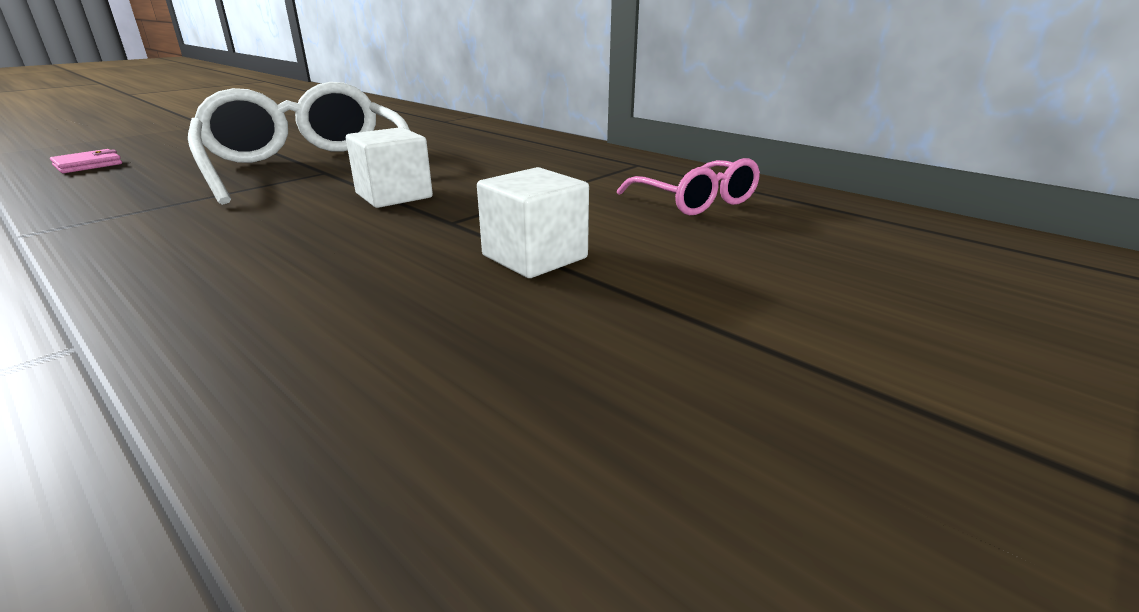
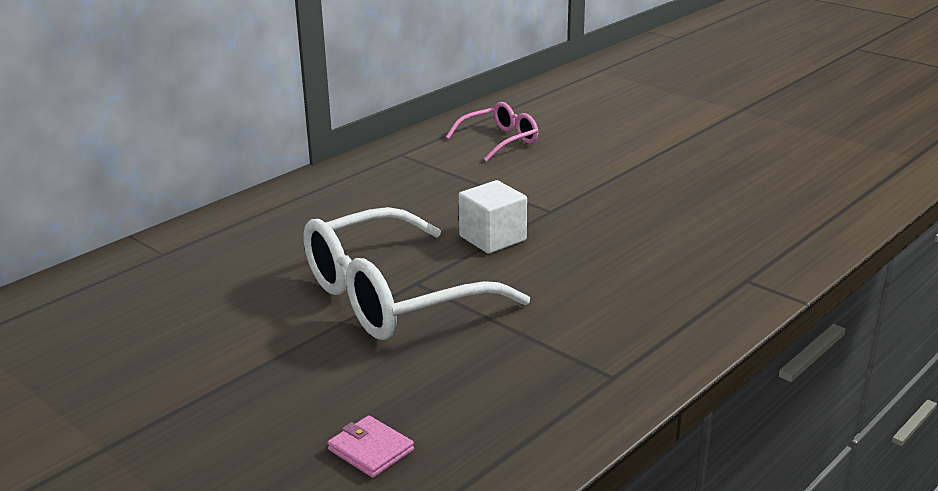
camera: 90 degrees left, 0 degrees up
white cube [477,167,589,278] -> none

